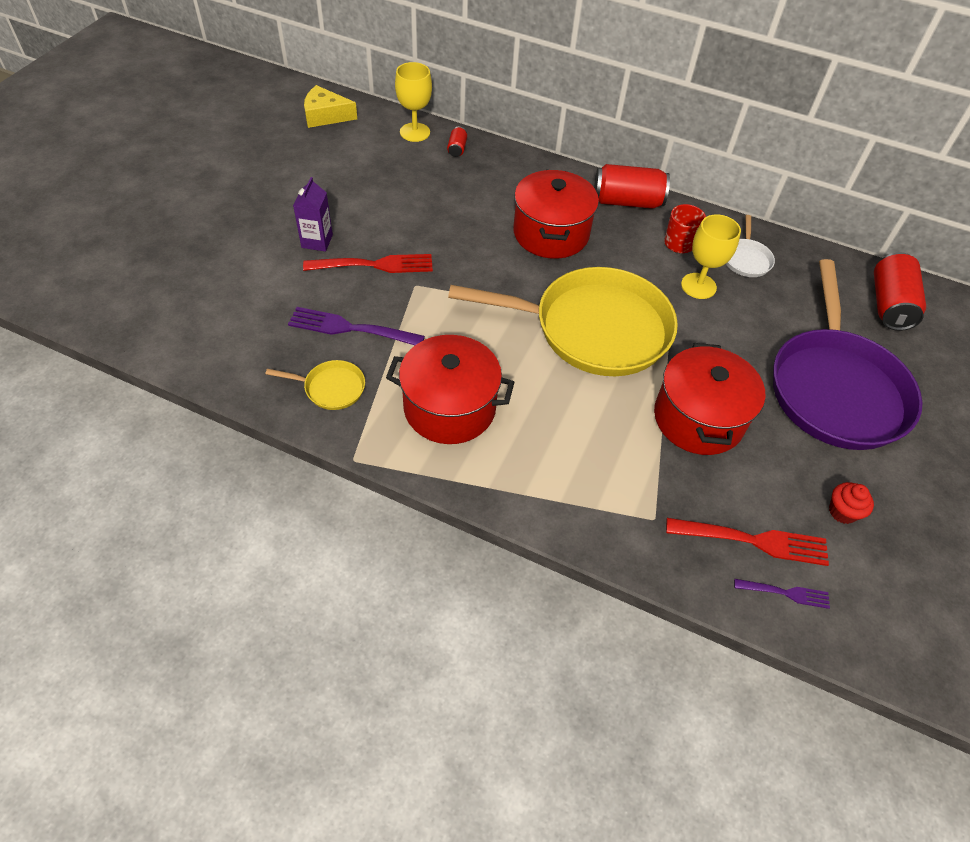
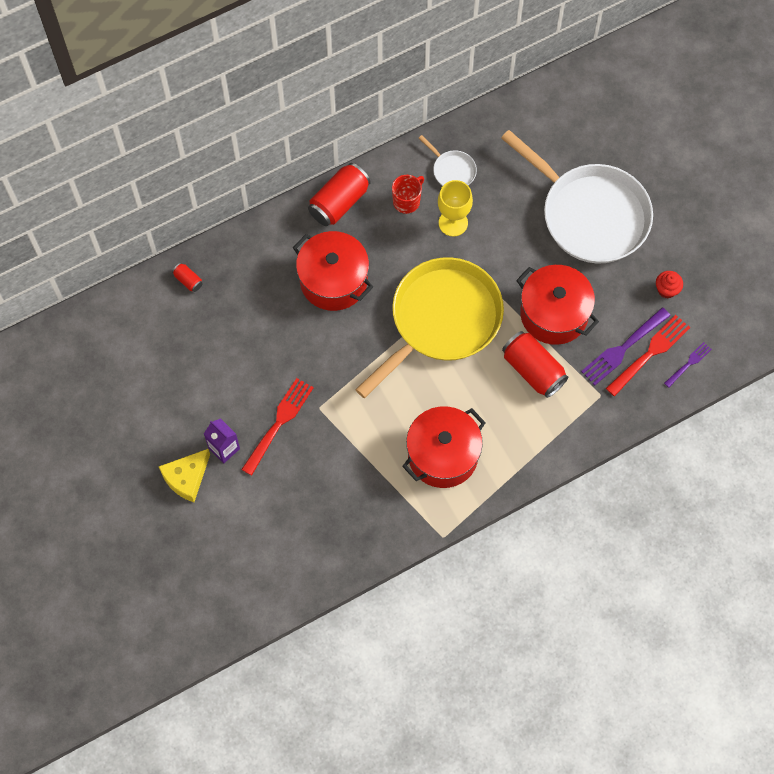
camera: 50 degrees left, 15 degrees up
yellow pan [265,360,365,410] -> none
purple fork [288,307,425,345] -> purple fork moved to [581,307,671,385]
yellow cheese [304,85,357,128] -> yellow cheese moved to [159,449,210,502]
yellow goblet [395,62,432,142] -> none
purple pan [773,259,923,450] -> white pan [501,130,653,264]
red can [874,252,926,331] -> red can moved to [502,331,568,398]

